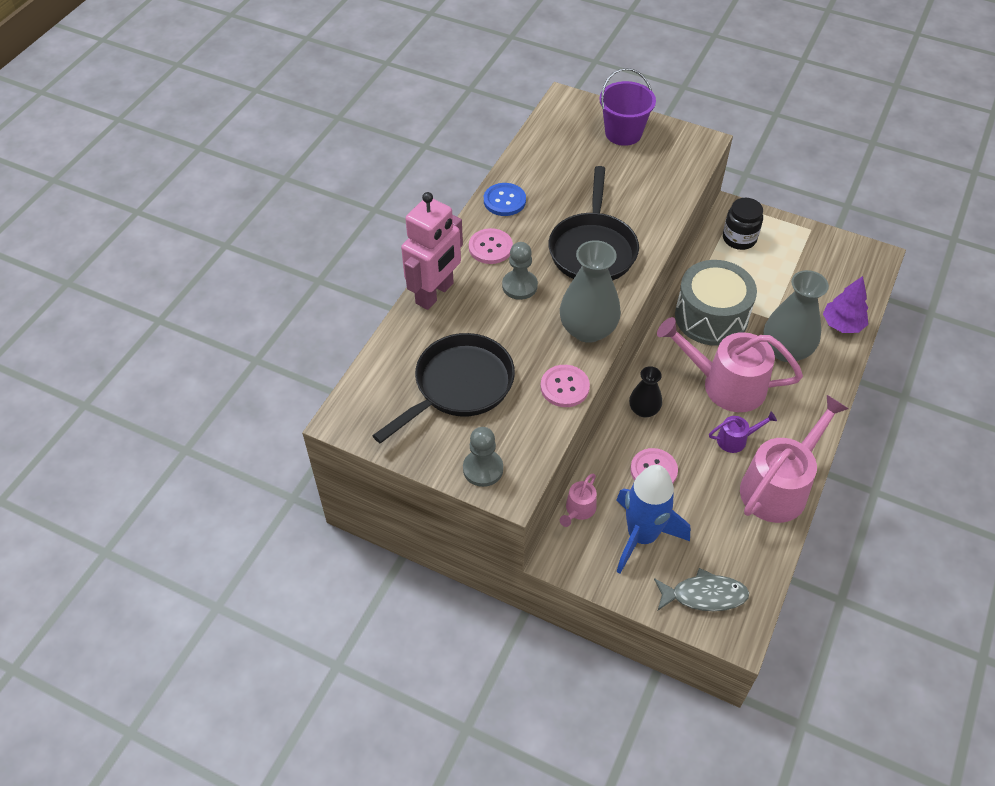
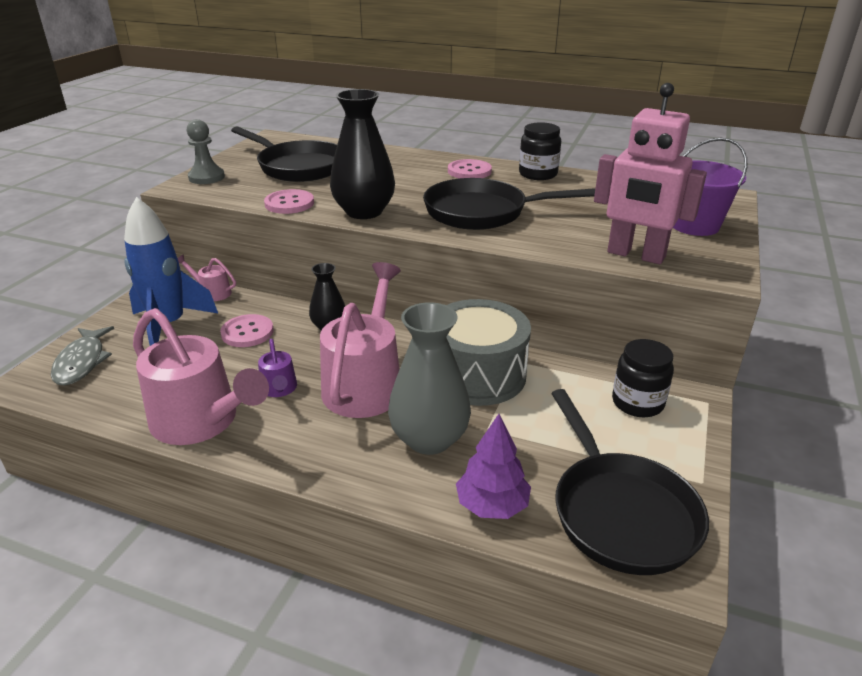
camera: 85 degrees right, 20 degrees down
pink robot [401,192,463,310] -> pink robot moved to [594,83,707,264]
blue button [484,183,526,216] -> black jar [519,122,561,180]
grey pawn [502,242,538,300] -> none
grey vase [560,240,621,343] -> black vase [330,89,395,219]
none -> black pan [551,389,709,575]

